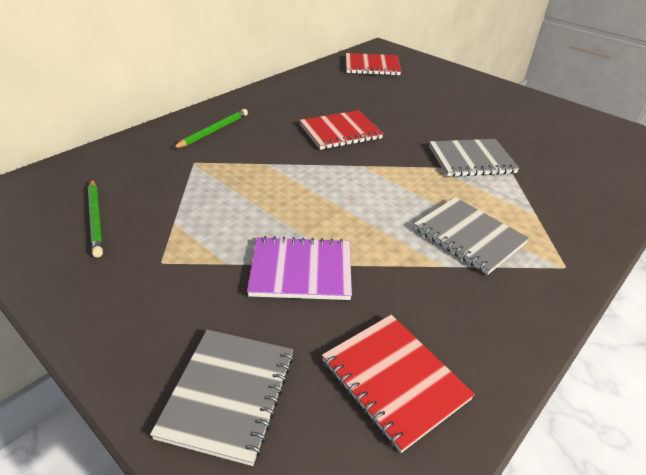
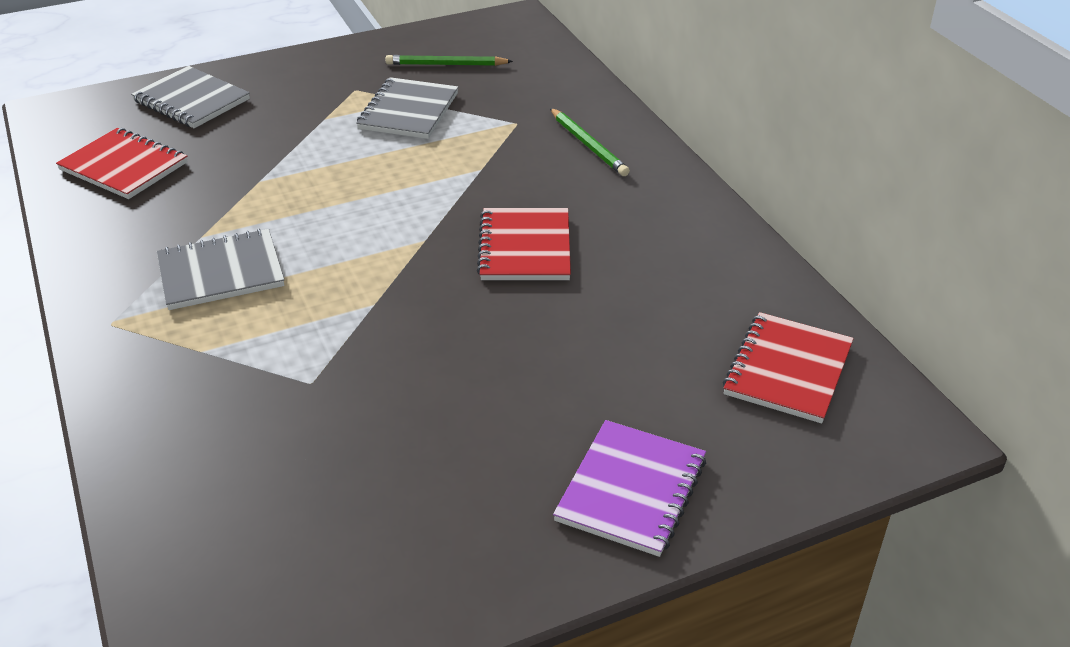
camera: 115 degrees right, 0 degrees up
purple notebook [247,236,352,300] -> purple notebook moved to [553,420,706,557]
red notebook [322,315,475,453] -> red notebook turned 45 degrees clockwise [56,128,188,199]
grey notebook [429,139,519,177] -> grey notebook moved to [356,77,458,139]

